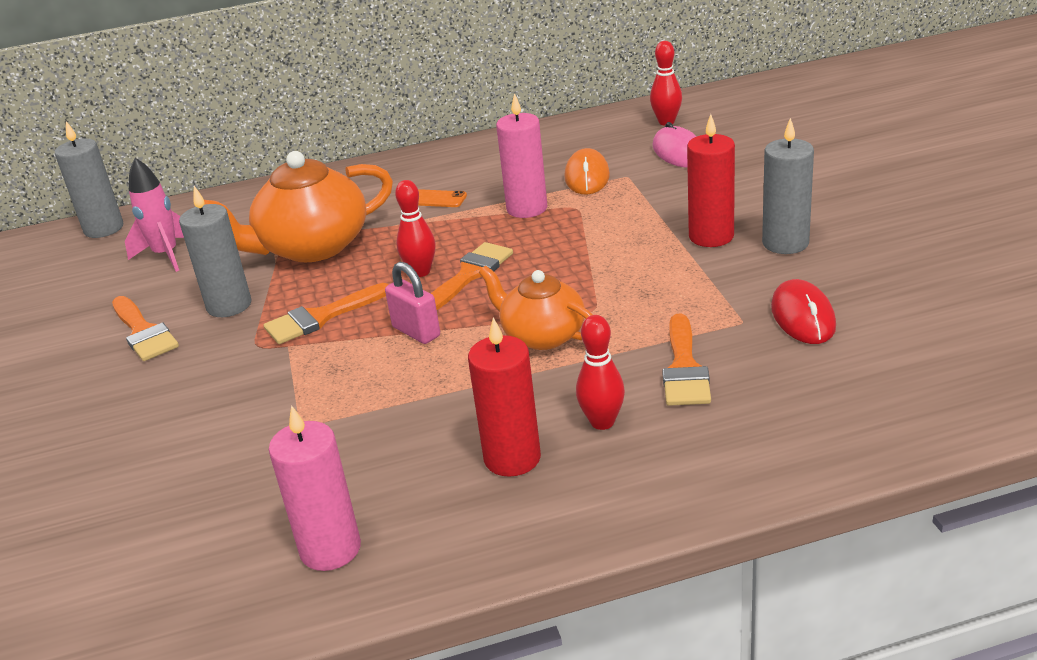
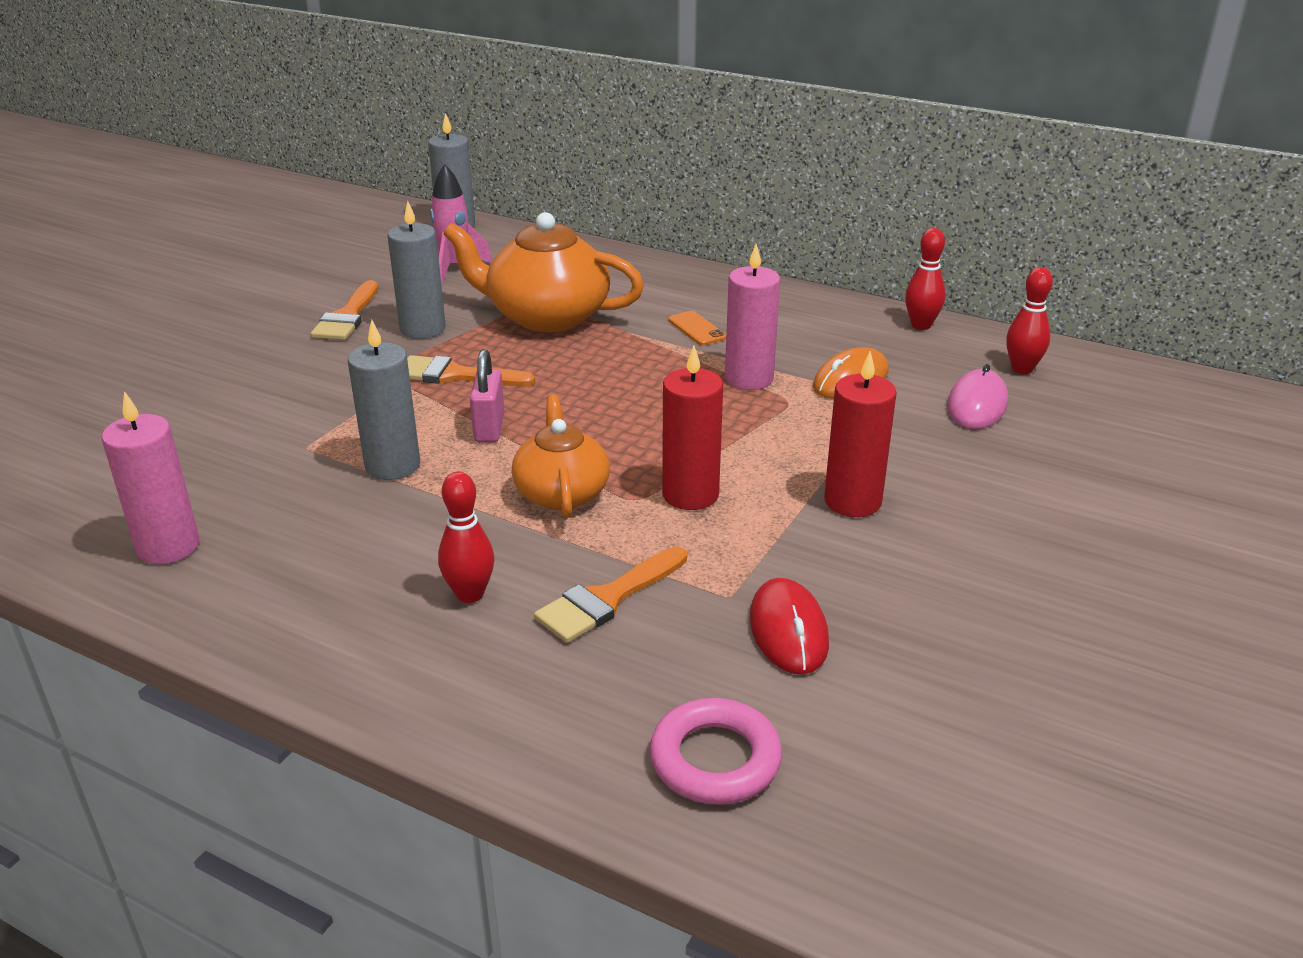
camera: 40 degrees right, 0 degrees up
red bowling pin [395,180,436,277] -> red bowling pin moved to [905,228,946,330]
orange brush [431,242,513,310] -> none
red candle [468,317,541,477] -> red candle moved to [662,346,723,510]
grey candle [762,118,814,254] -> grey candle moved to [348,320,420,480]
red mouse [771,279,836,344] -> red mouse turned 45 degrees counterclockwise [750,578,829,674]
none -> pink ring [650,698,782,805]

